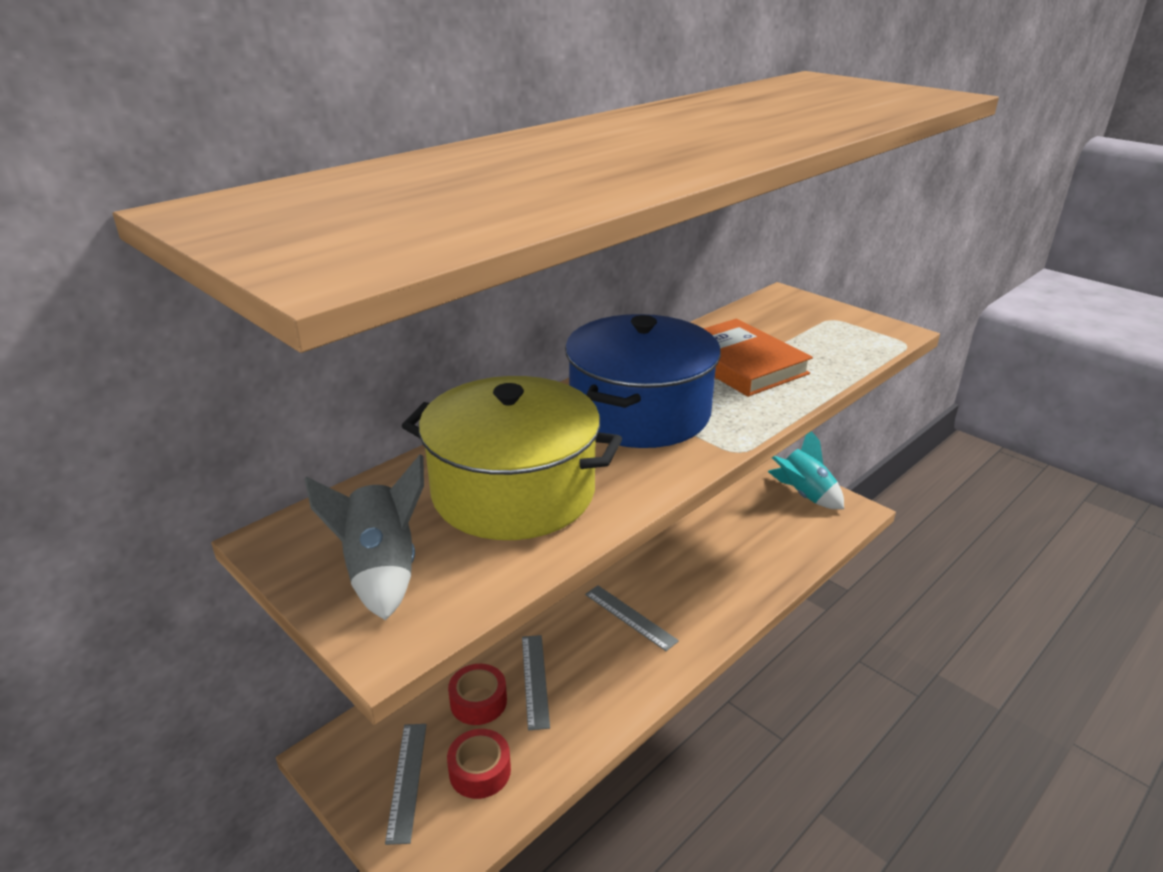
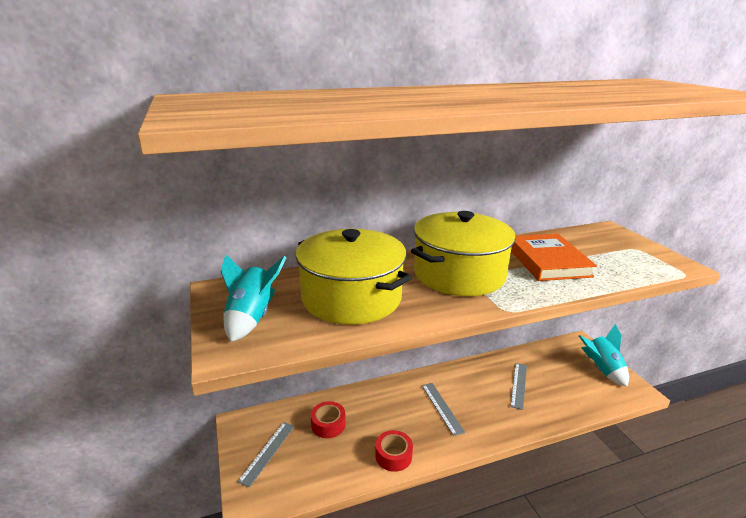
camera: 25 degrees right, 5 degrees down
grey rocket [305,454,424,621] -> turquoise rocket [221,254,287,342]
red tape [447,729,511,799] -> red tape moved to [375,430,413,472]
grey ruler [522,635,550,730] -> grey ruler moved to [510,363,527,410]
blue pot [565,314,721,448] -> yellow pot [411,211,516,296]

